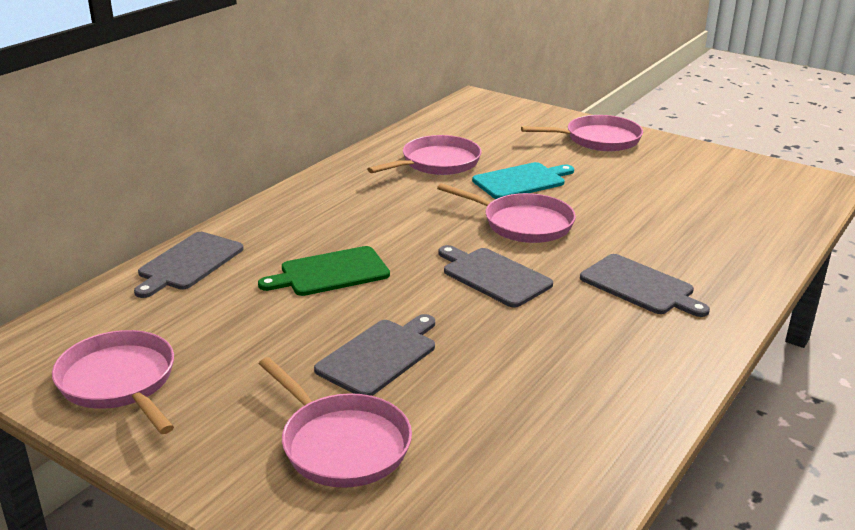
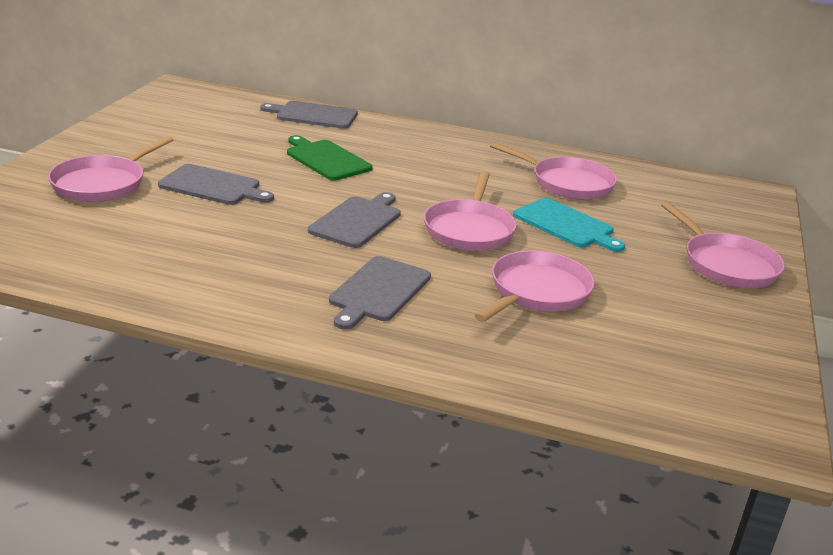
camera: 70 degrees right, 0 degrees up
pink pan [52,330,174,434] -> pink pan moved to [475,251,595,322]

